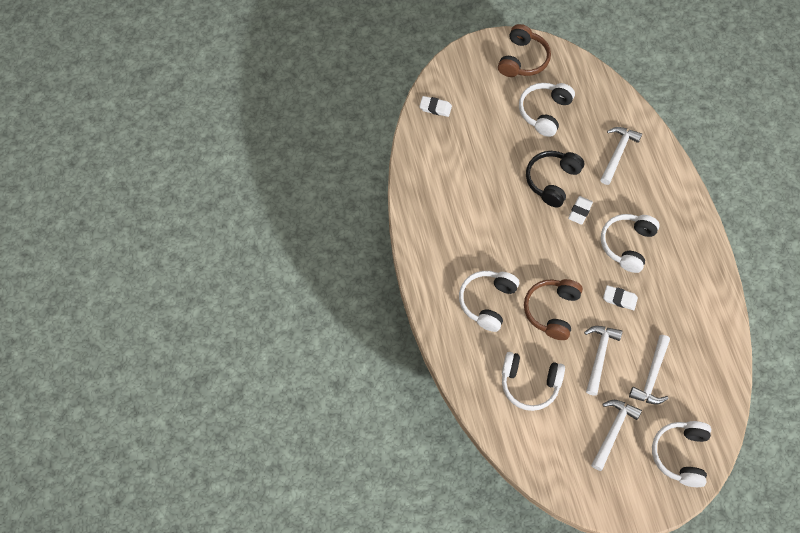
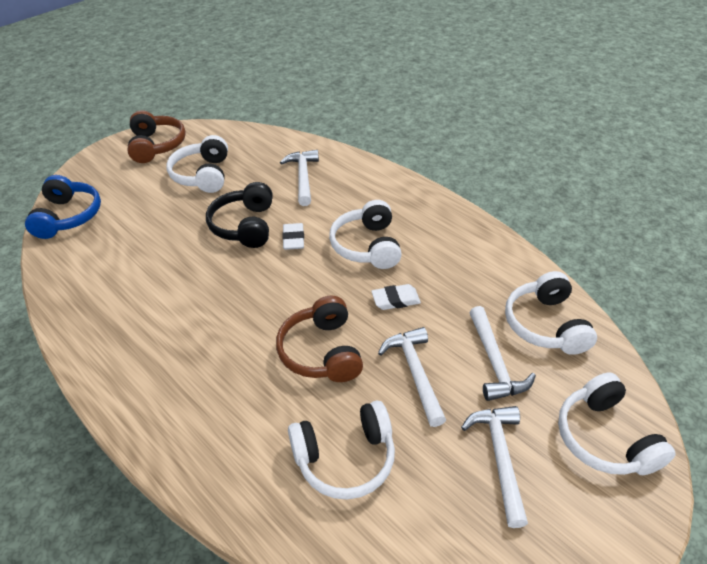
camera: 30 degrees left, 20 degrees down
white eraser [419,96,452,117] -> blue headphones [25,175,101,239]
white headphones [459,271,519,332] -> white headphones moved to [505,271,597,355]

